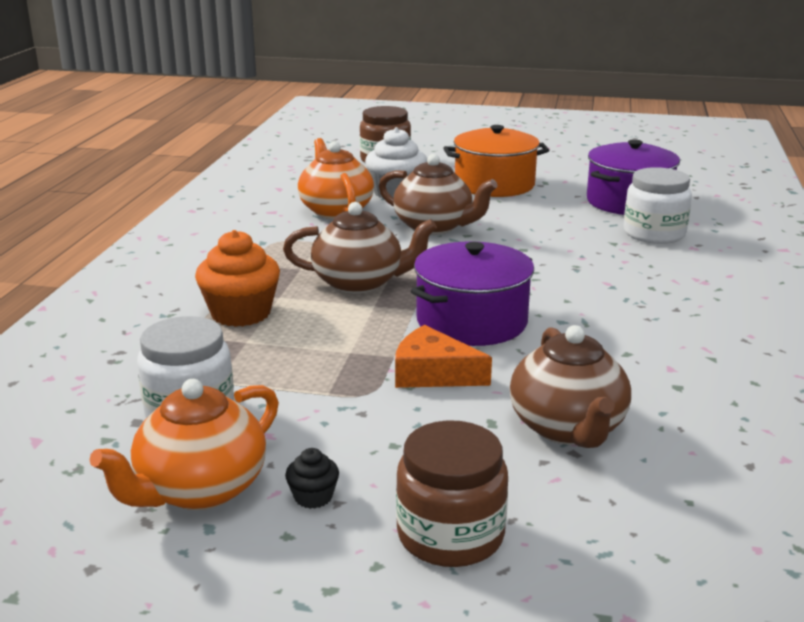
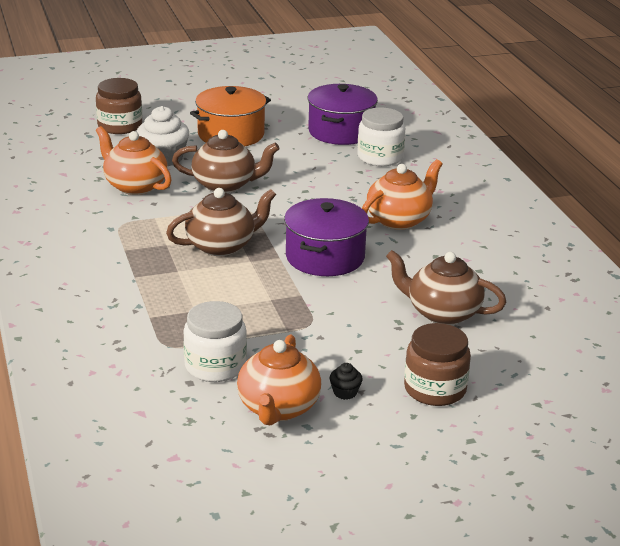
camera: 30 degrees left, 5 degrees up
orange cupcake [195,230,280,327] -> none
orange cheese [395,325,492,388] -> none
brown teapot [510,325,631,448] -> brown teapot turned 150 degrees clockwise [386,250,506,325]
none -> orange teapot [362,159,442,230]

